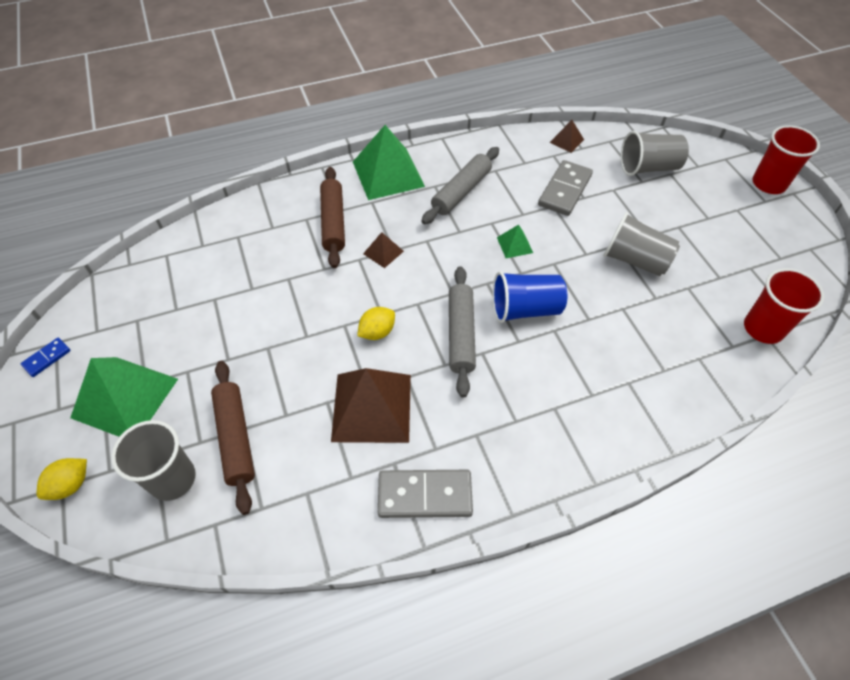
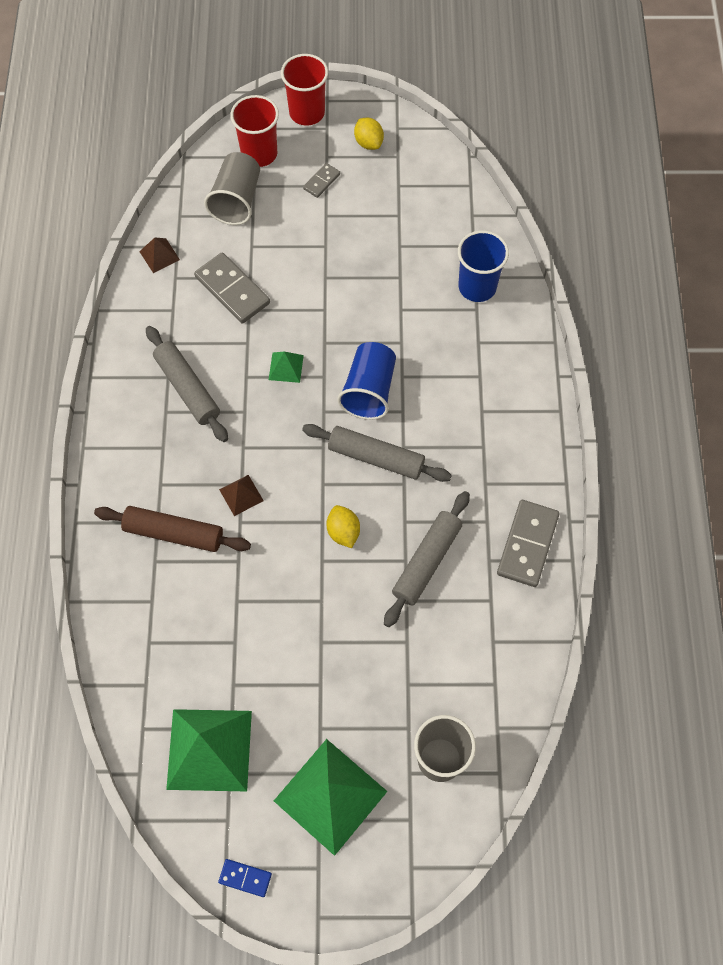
camera: 70 degrees left, 10 degrees up
blue domino [21,338,71,377] -> blue domino turned 45 degrees counterclockwise [218,859,272,897]
yellow lemon [37,458,87,500] -> yellow lemon moved to [354,118,384,150]
brown rolling pin [211,361,255,515] -> none
brown pyramid [331,368,411,443] -> grey rolling pin [384,491,470,627]
green pyramid [353,125,425,200] -> green pyramid moved to [166,709,252,792]
grey cup [603,212,680,276] -> none
red cup [744,268,824,344] -> red cup moved to [230,95,279,167]
none -> grey domino [303,163,340,198]
none -> blue cup [458,230,509,302]

